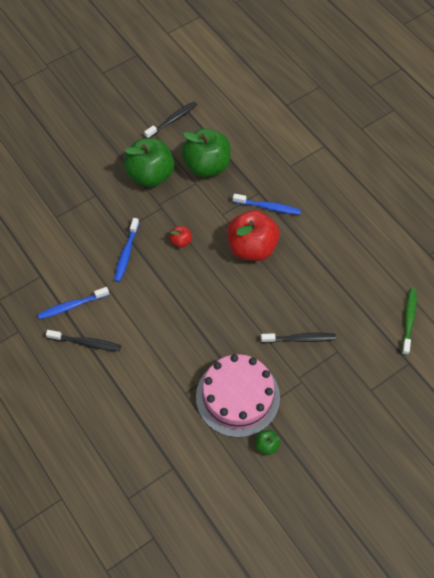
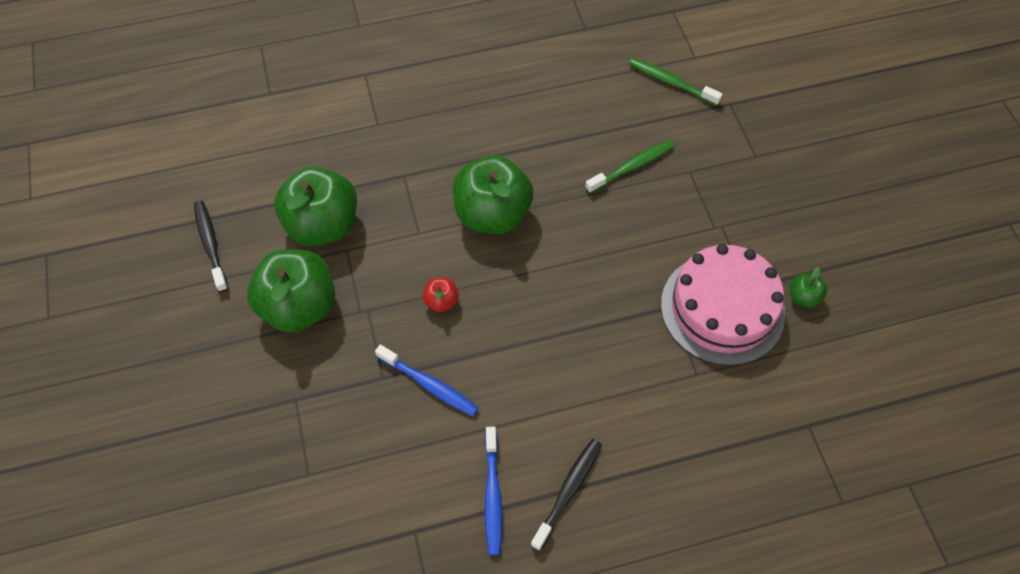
camera: 70 degrees left, 0 degrees up
red apple [227,210,280,261] -> green apple [453,155,533,234]
blue toothbrush [233,194,301,215] -> none
black toothbrush [261,333,336,343] -> none
none -> green toothbrush [585,140,674,194]

